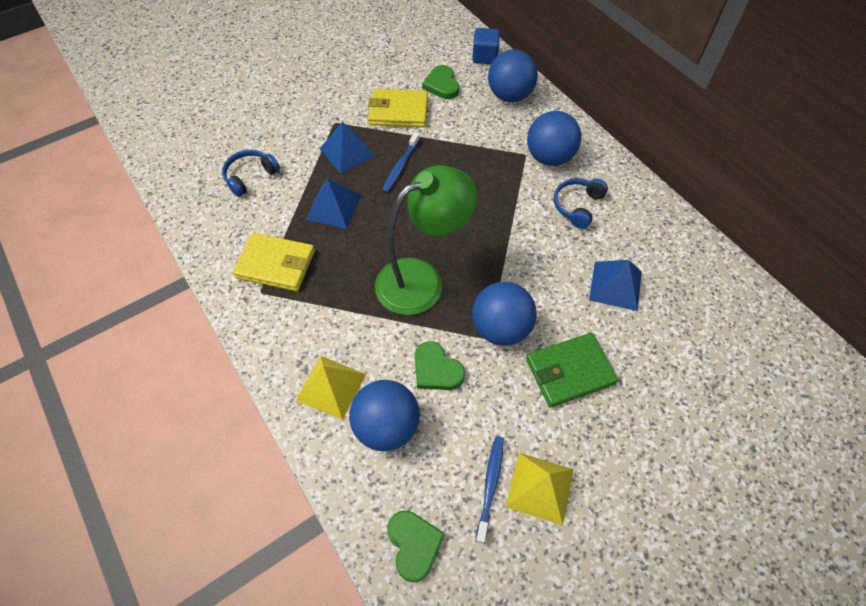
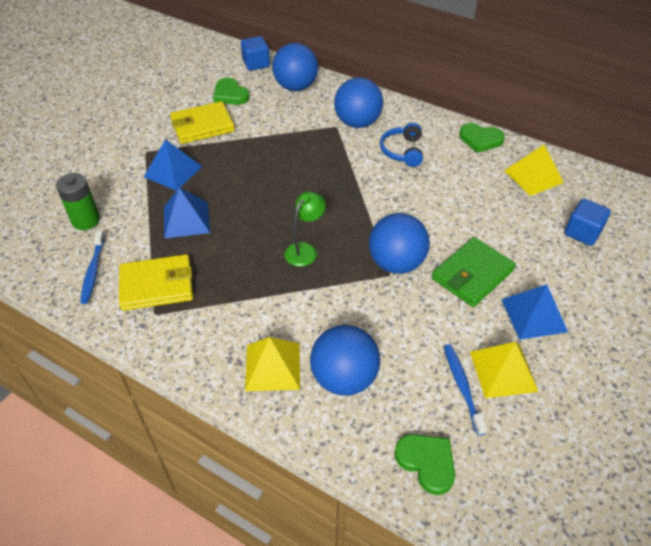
camera: 25 degrees left, 10 degrees down
blue headphones [222,150,280,197] -> green battery [56,173,100,230]
green lamp [375,165,478,315] -> green lamp [285,191,326,267], size x0.49
blue toothbrush [382,132,420,193] -> blue toothbrush moved to [80,230,105,304]
green heart [415,341,465,390] -> green heart moved to [459,123,505,153]
blue pyramid [589,260,642,311] -> blue pyramid moved to [501,284,568,340]
none -> yellow pyramid [504,145,564,196]
none -> blue cube [565,199,611,246]

